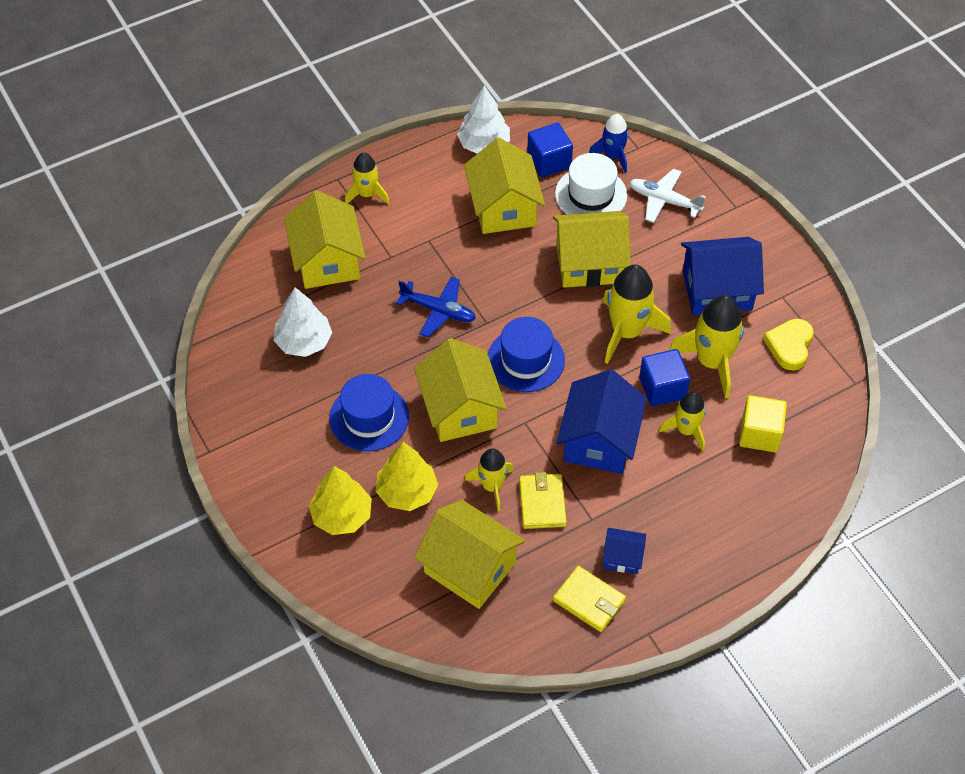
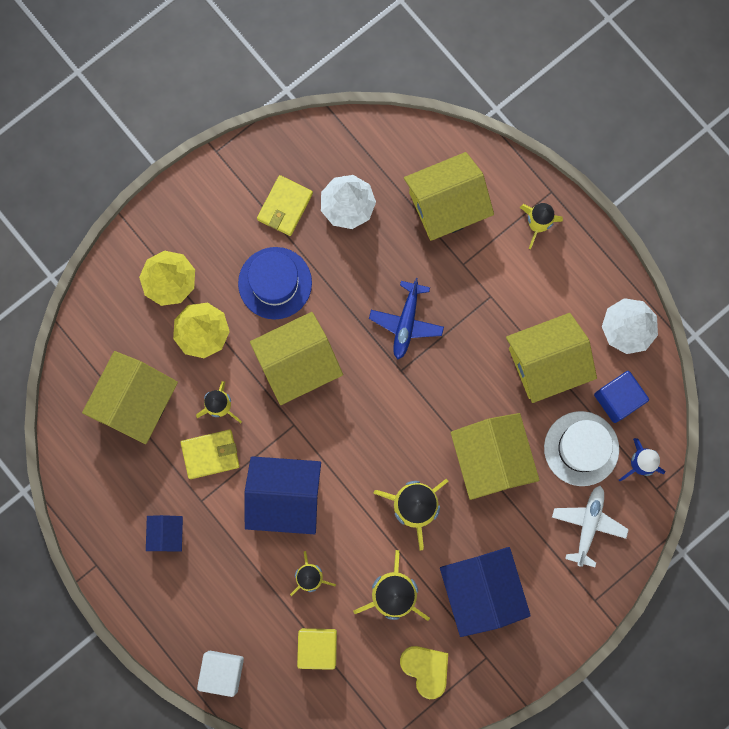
camera: 80 degrees right, 25 degrees up
blue hat [488,317,565,392] -> none
yellow wallet [553,566,626,632] -> yellow wallet moved to [257,175,313,236]
blue cube [639,349,690,407] -> none
yellow heart [763,319,814,371] -> yellow heart turned 45 degrees clockwise [400,646,448,699]
none -> white cube [197,651,244,697]

